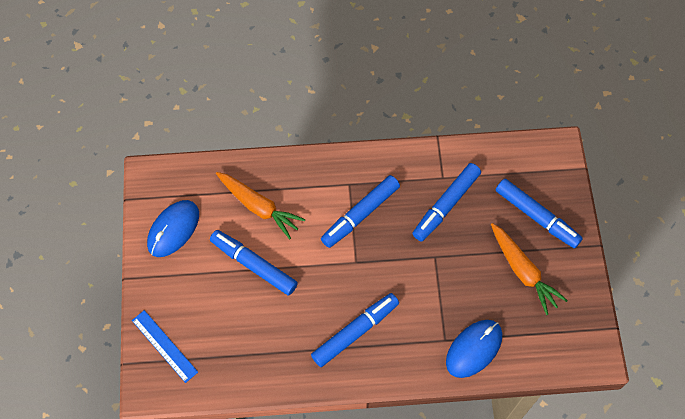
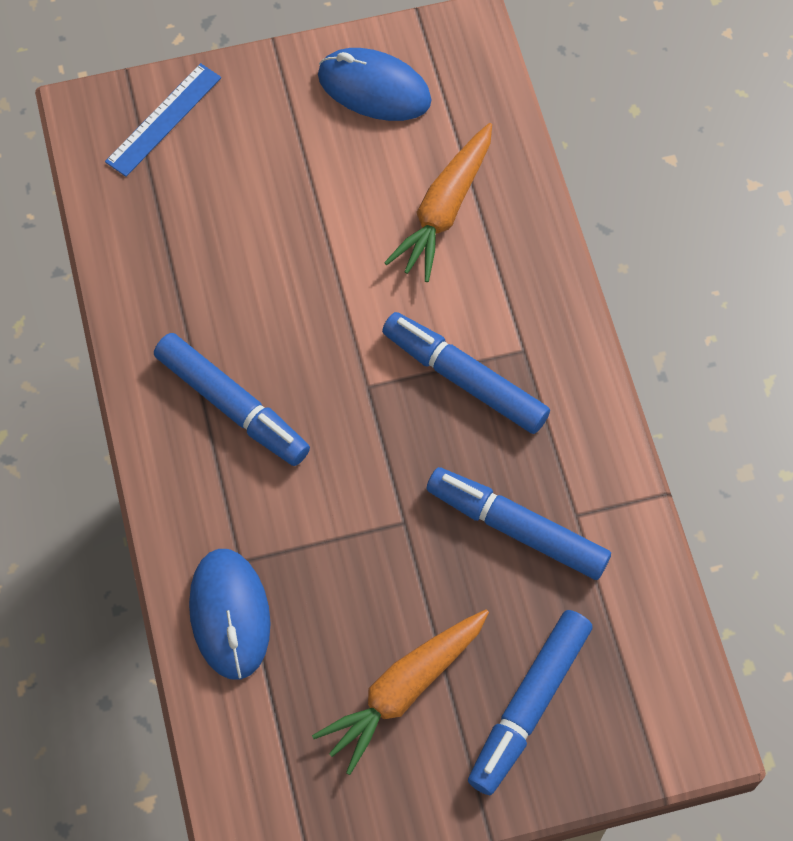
camera: 80 degrees right, 0 degrees up
blue marker [210,230,298,296] -> none
blue mouse [446,320,502,378] -> blue mouse turned 45 degrees clockwise [189,549,271,680]

